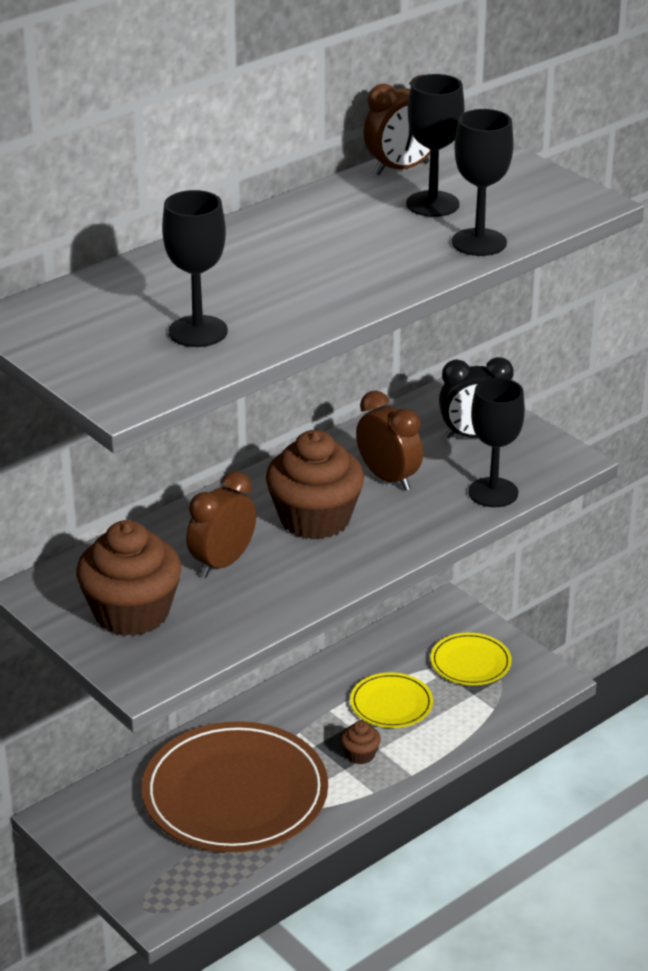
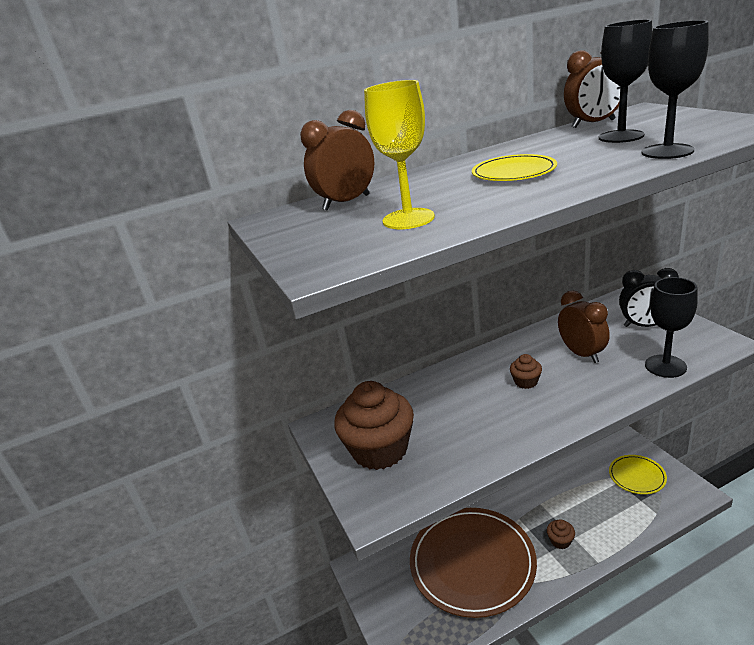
camera: 20 degrees right, 5 degrees down
black goblet [162,190,228,347] -> yellow goblet [364,80,435,229]
brown clock [186,471,256,577] -> brown clock moved to [300,110,374,211]
brown cupcake [266,430,364,540] -> brown cupcake [510,354,542,389], size x0.44
yellow plate [350,673,433,728] -> yellow plate moved to [472,154,557,181]

